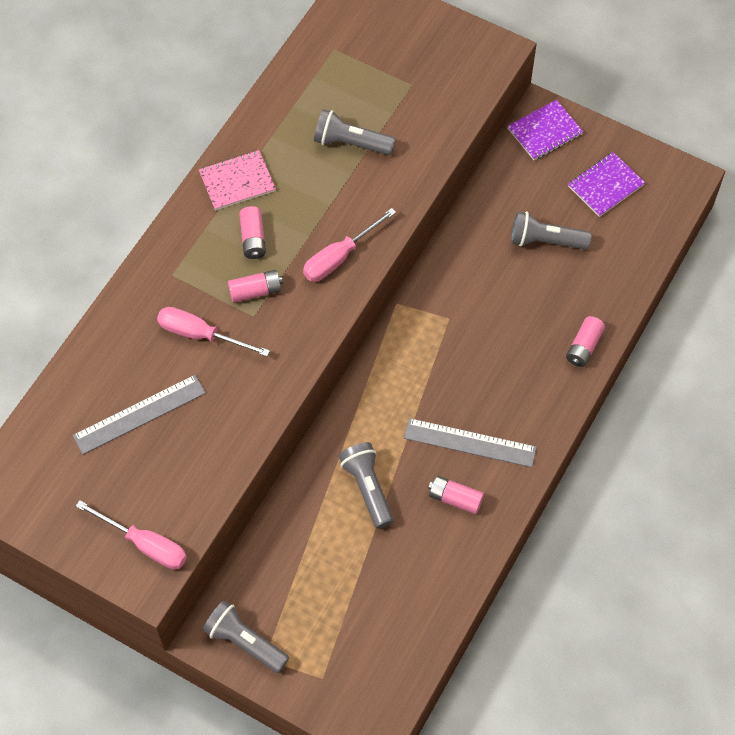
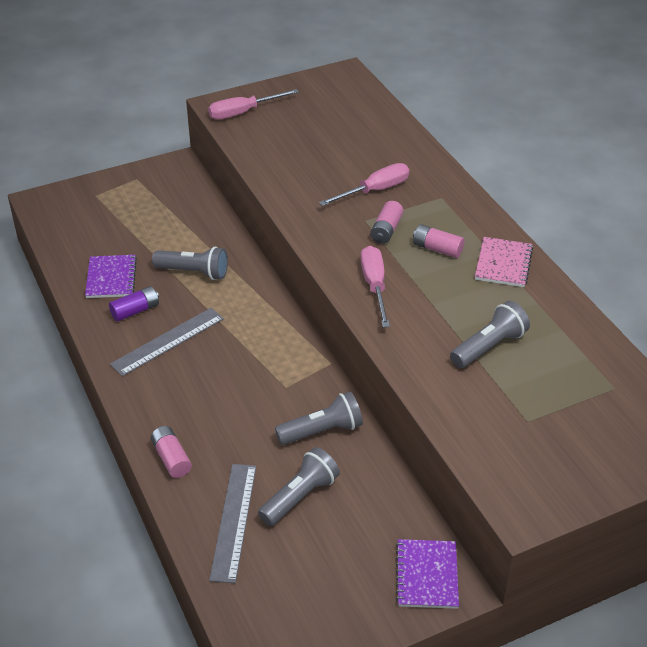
camera: 125 degrees right, 20 degrees down
grey ruler [73,375,206,455] -> grey ruler moved to [209,464,256,583]
grey flashlight [203,600,289,673] -> grey flashlight moved to [275,391,363,445]
pink battery [428,476,484,514] -> purple battery [109,286,159,322]
purple notebook [568,152,645,217] -> purple notebook moved to [85,255,137,298]

